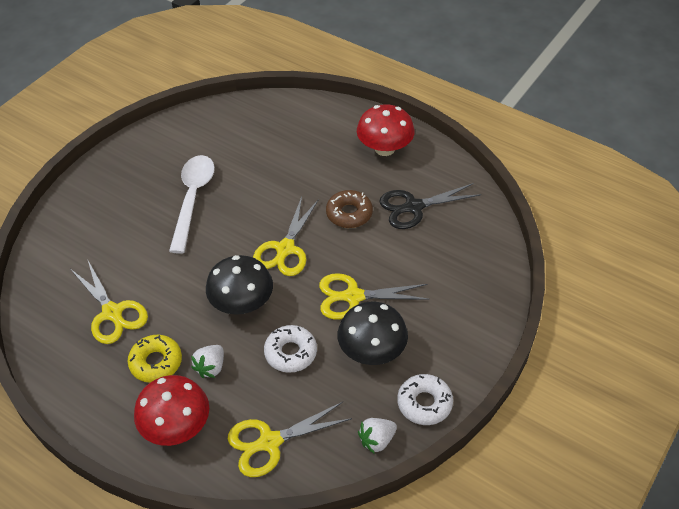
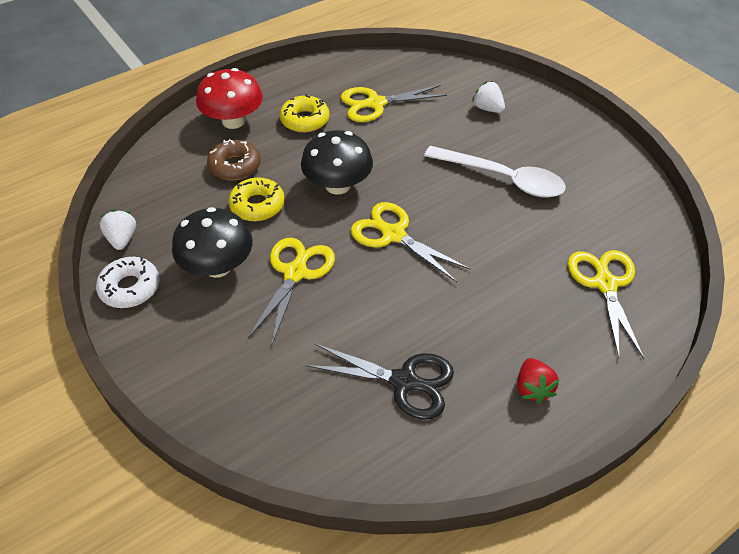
camera: 110 degrees right, 0 degrees up
white strawberry [191,345,224,378] -> white strawberry moved to [472,81,505,113]
yellow scissors [228,402,352,477] -> yellow scissors moved to [568,250,644,359]
white donut [264,325,317,373] -> yellow donut [228,178,285,221]
brown donut [326,190,373,228] -> brown donut moved to [207,139,261,180]
red mushroom [357,104,415,156] -> red strawberry [517,358,559,404]
black scissors [379,183,481,229] -> black scissors turned 105 degrees clockwise [306,344,454,420]

